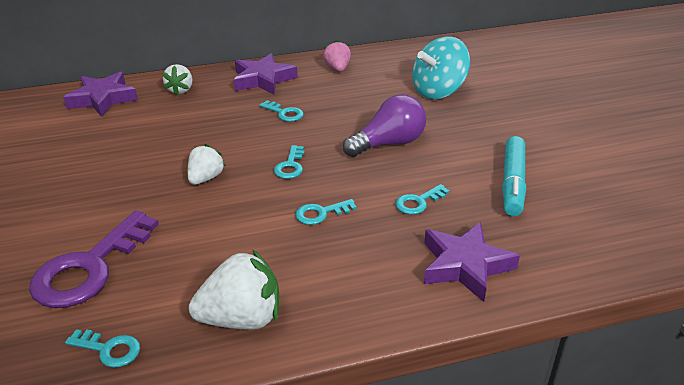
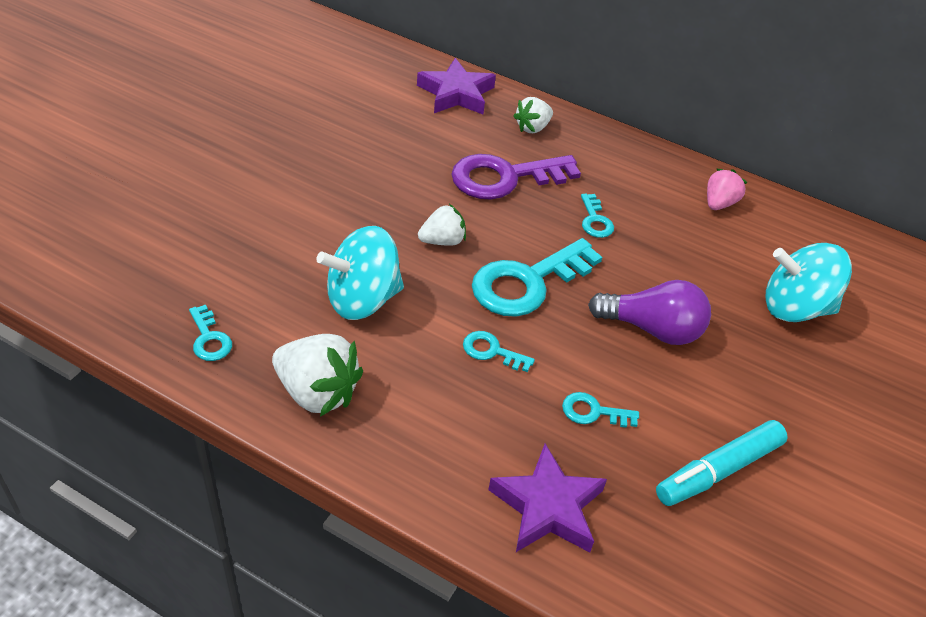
camera: 40 degrees right, 10 degrees up
purple key [29,210,159,308] -> purple key moved to [452,154,581,200]
purple star [233,53,297,95] -> none
turquoise key [274,145,305,179] -> turquoise key [472,238,602,317], size x2.13
none -> turquoise spinning top [316,226,404,320]

